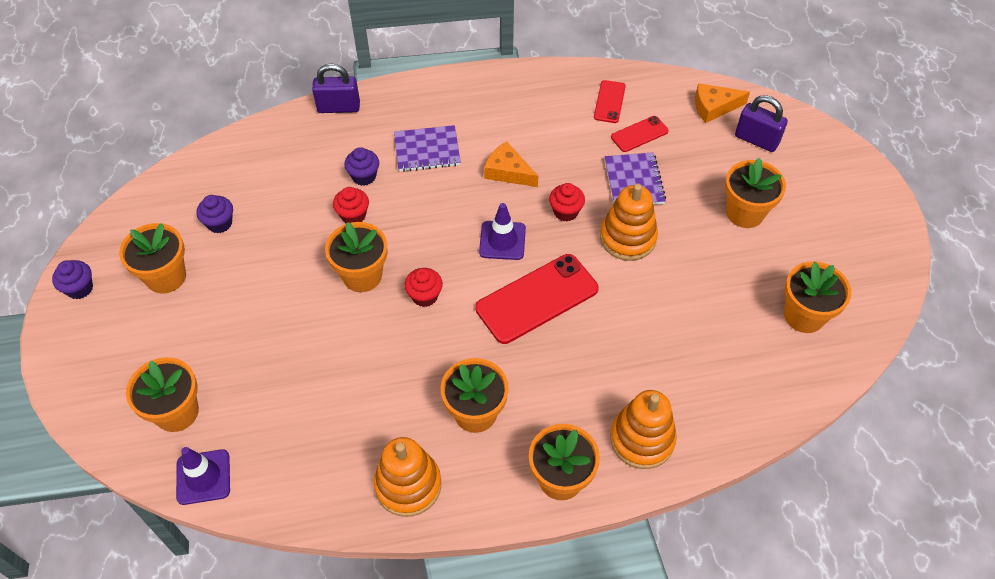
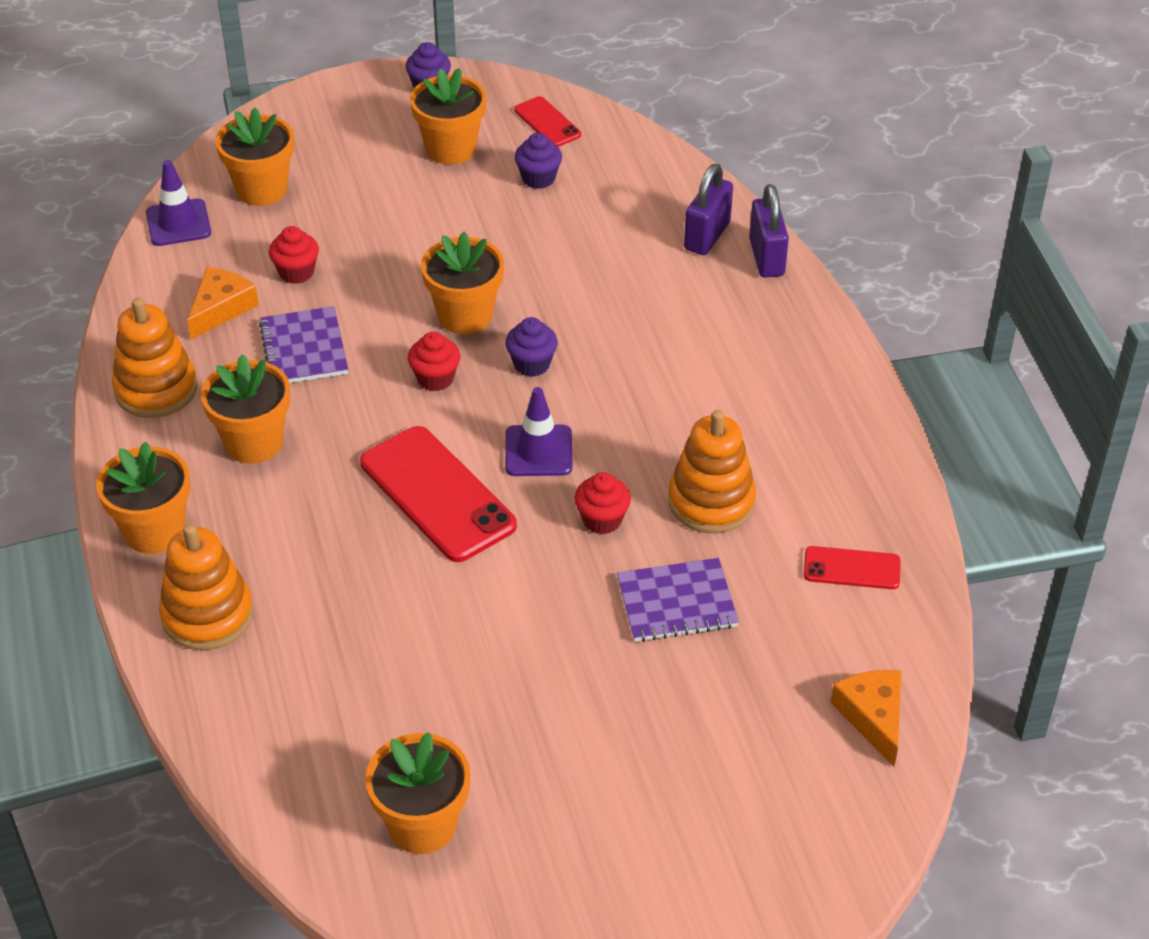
camera: 85 degrees right, 10 degrees down
red cupcake [333,187,369,223] -> red cupcake moved to [269,226,319,284]
purple cupcake [344,147,379,186] -> purple cupcake moved to [505,317,558,377]
purple notebook [394,125,461,172] -> purple notebook moved to [259,306,348,383]
orange cheese [484,141,538,187] -> orange cheese moved to [187,267,259,340]
orange stacking toy [600,183,658,261] -> orange stacking toy moved to [668,410,756,533]
red phone [611,116,669,152] -> red phone moved to [514,96,581,147]
orange flower pot [725,158,786,228] -> none
purple padlock [735,95,788,152] -> purple padlock moved to [684,164,733,255]

